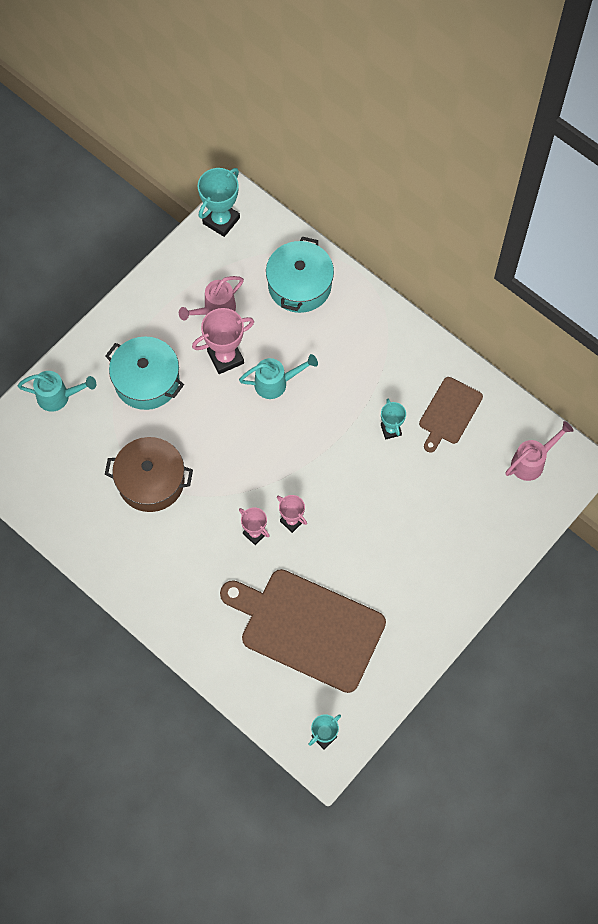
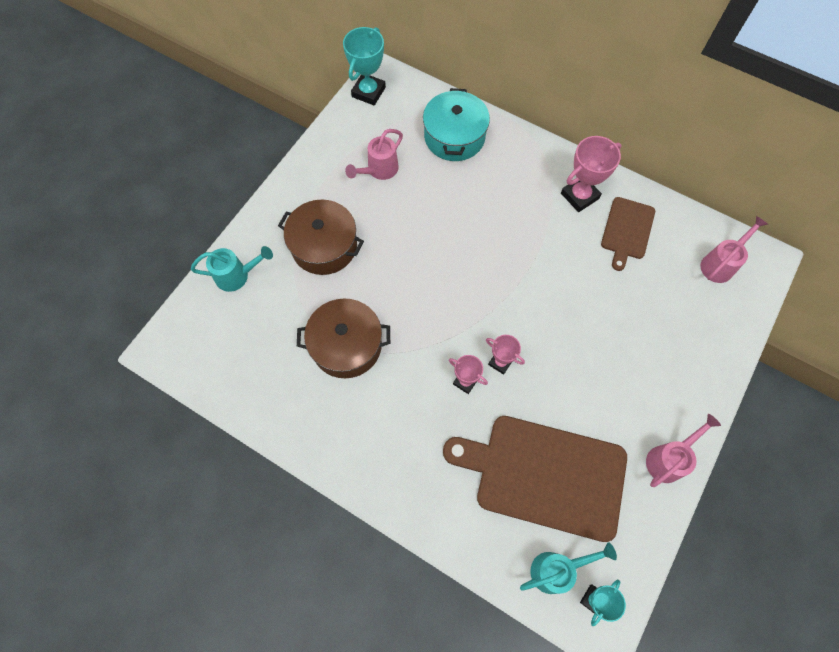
camera: 10 degrees left, 0 degrees up
turquoise pot [105,336,184,410] -> brown pot [278,200,364,275]
pink trophy [192,308,254,374] -> pink trophy moved to [561,136,622,212]
turquoise watering can [239,354,318,399] -> turquoise watering can moved to [520,542,617,594]
turquoise trophy [381,399,406,440] -> none
none -> pink watering can [646,414,721,487]

